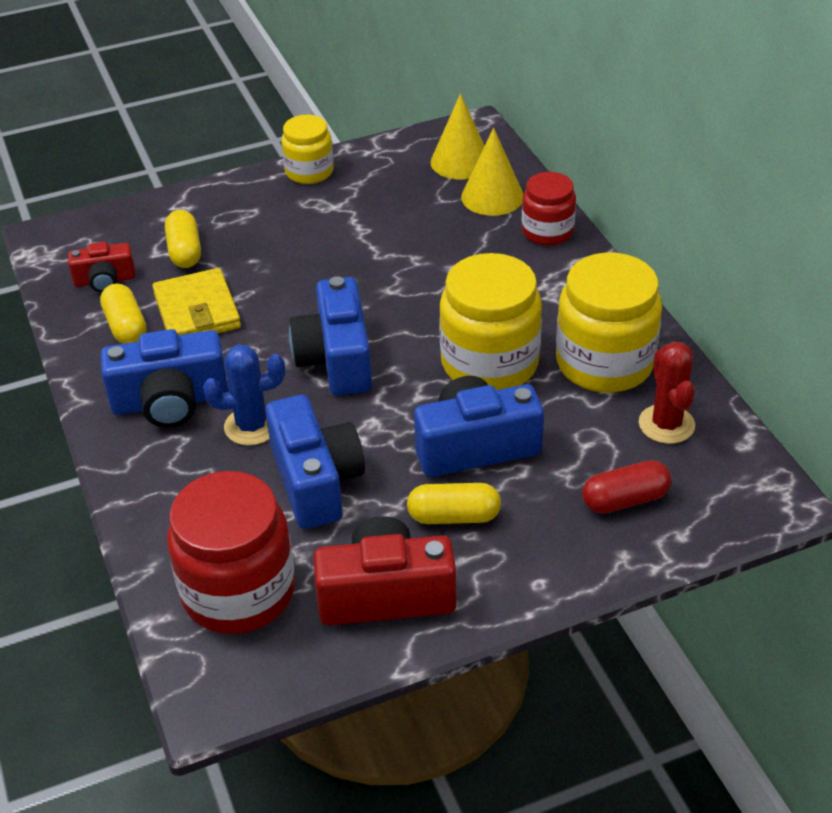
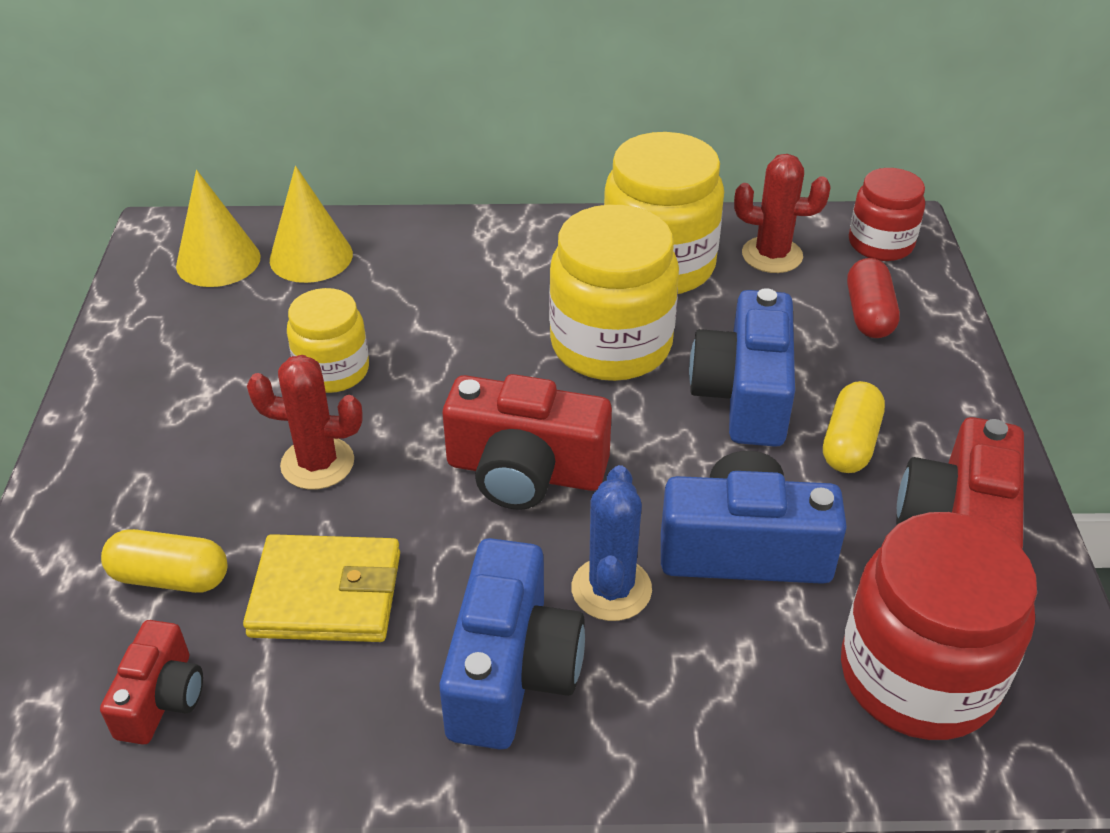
camera: 70 degrees left, 0 degrees up
yellow capsule [100,283,147,344] -> none
yellow jar [281,115,334,184] -> yellow jar moved to [287,288,369,393]
blue camera [289,276,372,395] -> red camera [443,374,612,510]
red jar [522,172,576,246] -> red jar moved to [849,168,925,261]
none -> red cactus [247,355,363,490]

